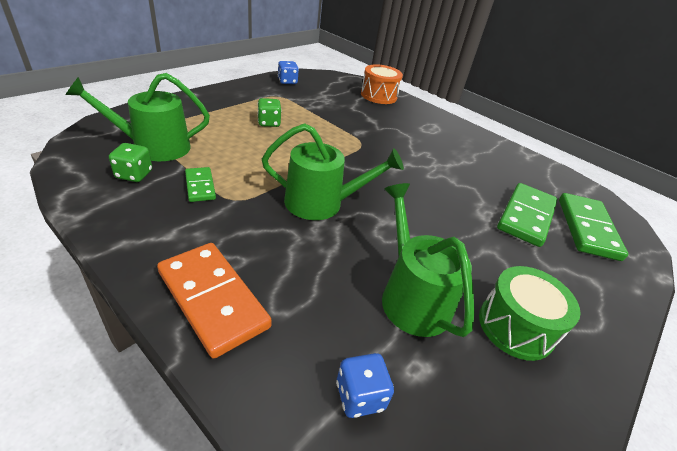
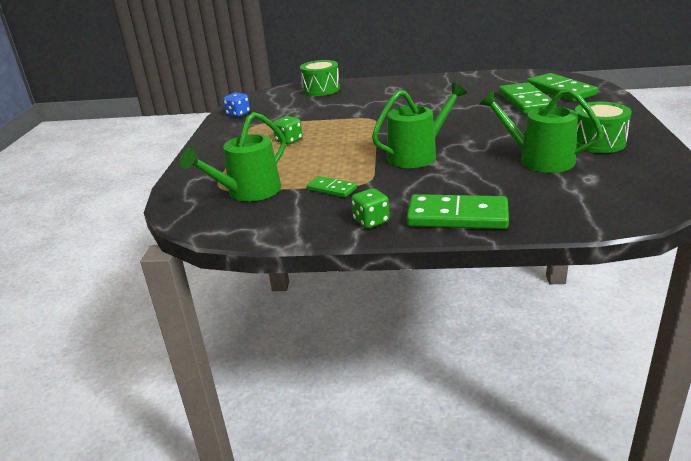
camera: 30 degrees left, 10 degrees down
green dice [109,143,152,182] -> green dice moved to [351,188,390,229]
orange domino [157,243,272,358] -> green domino [406,194,509,229]
blue dice [336,353,394,418] -> none
orange drum [361,64,403,104] -> green drum [300,60,340,96]

